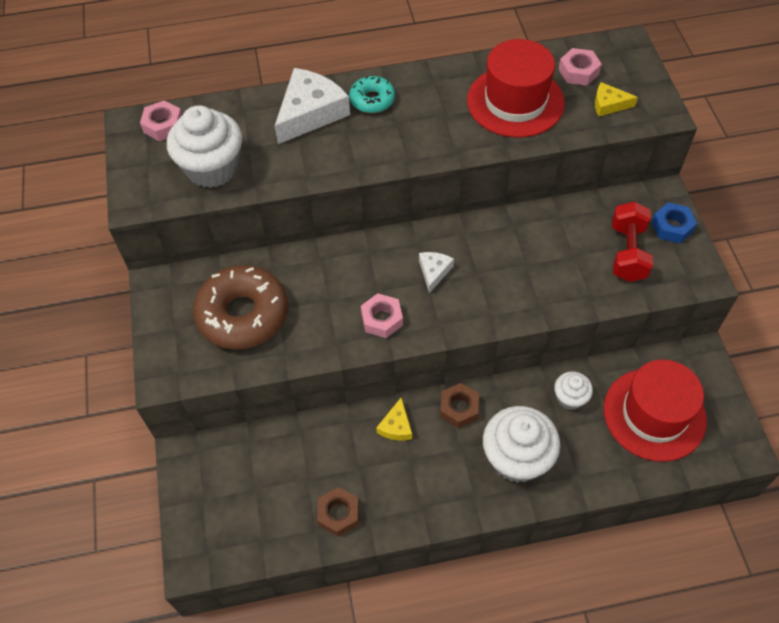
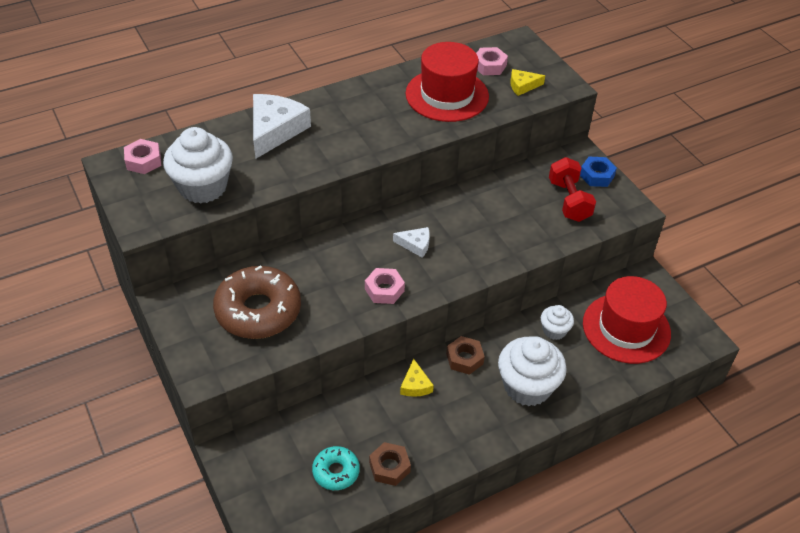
camera: 20 degrees left, 10 degrees down
turquoise donut [349,76,395,113] -> turquoise donut moved to [312,446,360,490]
white cheese [419,252,454,293] -> white cheese turned 105 degrees clockwise [393,227,430,258]

